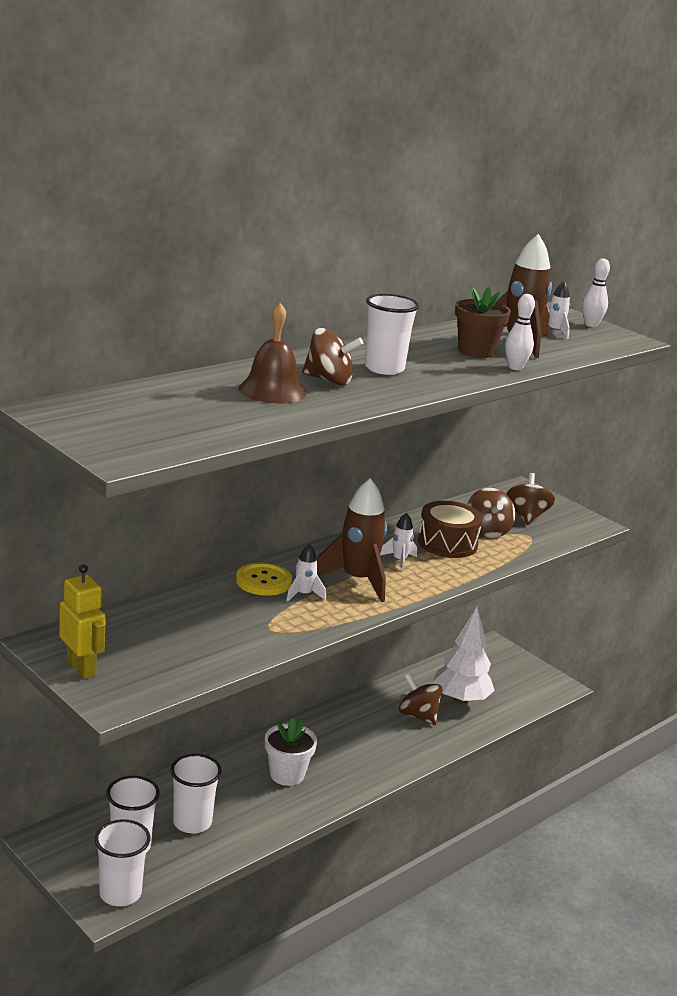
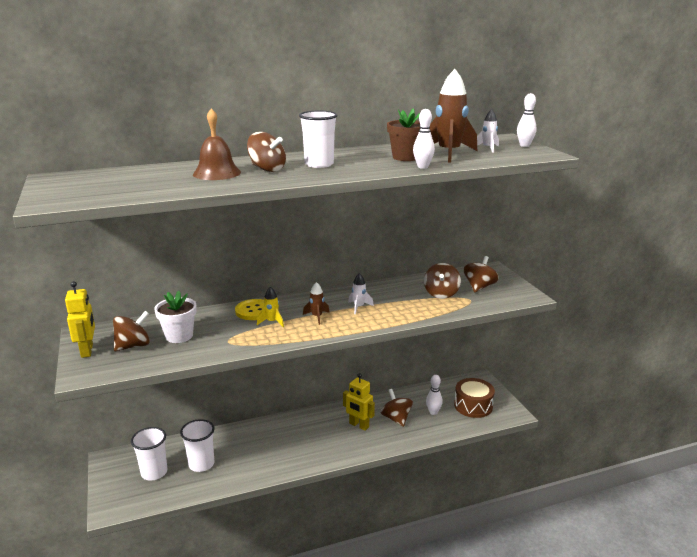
camera: 25 degrees right, 0 degrees up
white cup [95,819,151,906] -> none
white flower pot [265,718,317,786] -> white flower pot moved to [154,291,197,343]
white rocket [286,544,326,602] -> yellow rocket [257,287,284,327]
brown rocket [317,478,387,602] -> brown rocket [303,282,330,325], size x0.49
brown drum [418,501,483,558] -> brown drum moved to [454,378,495,418]
white tree [433,607,495,704] -> white bowling pin [426,375,443,415]
none -> brown spinning top [113,311,150,351]
none -> yellow robot [343,373,375,431]

